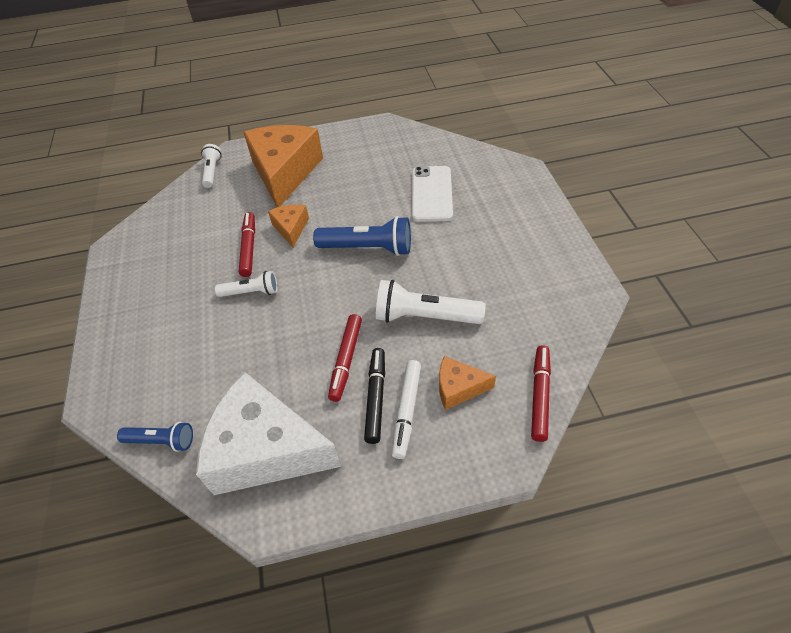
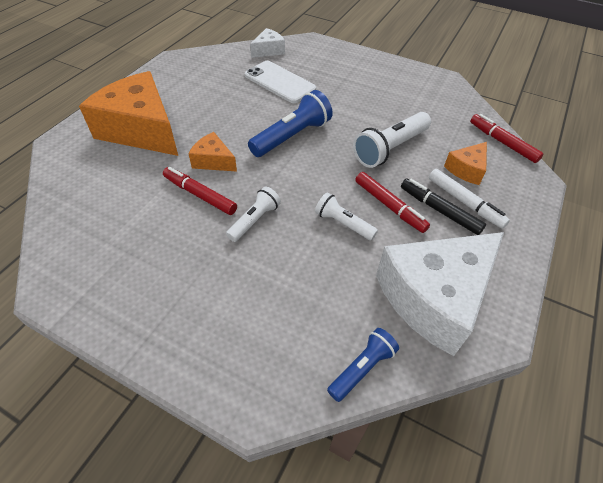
camera: 55 degrees left, 0 degrees up
white flashlight [201,144,222,188] -> white flashlight moved to [315,193,378,241]
none -> white cheese [250,28,285,58]

